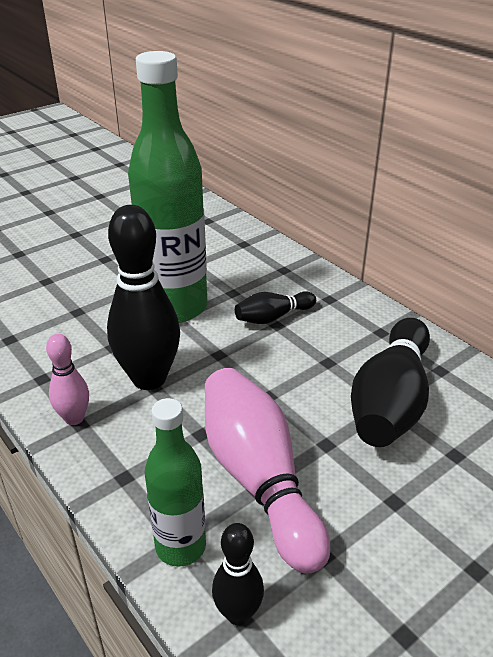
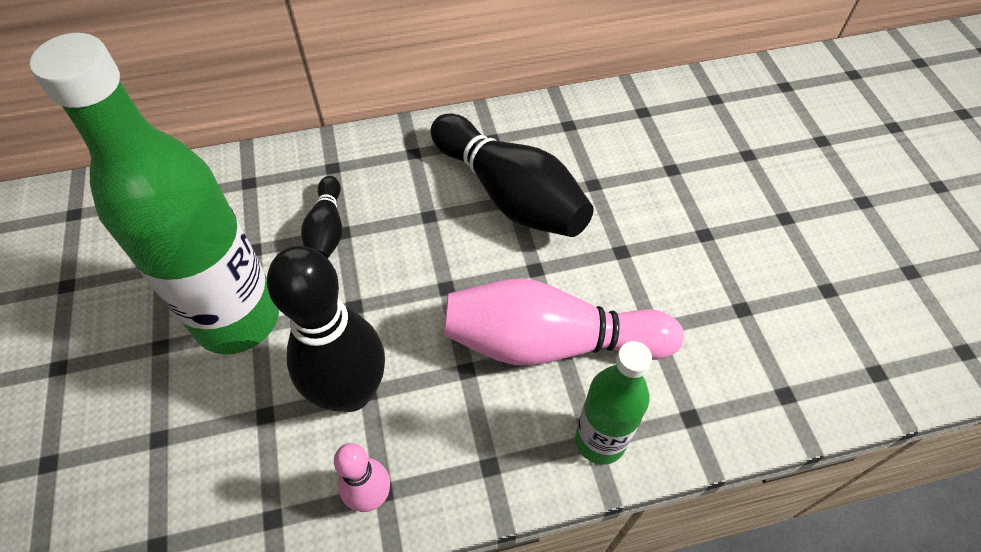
camera: 65 degrees left, 20 degrees up
black bowling pin [212,523,264,625] -> none

